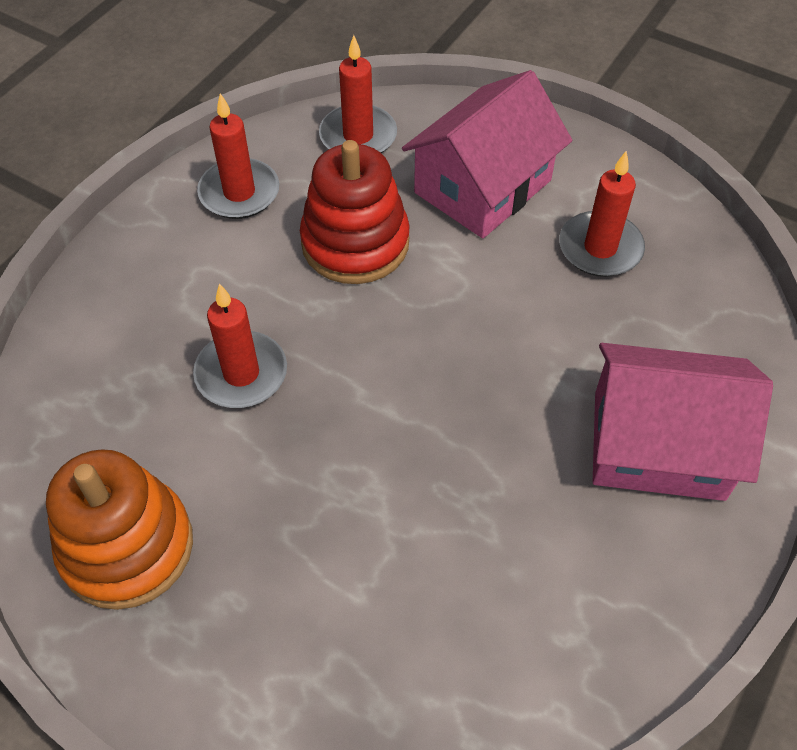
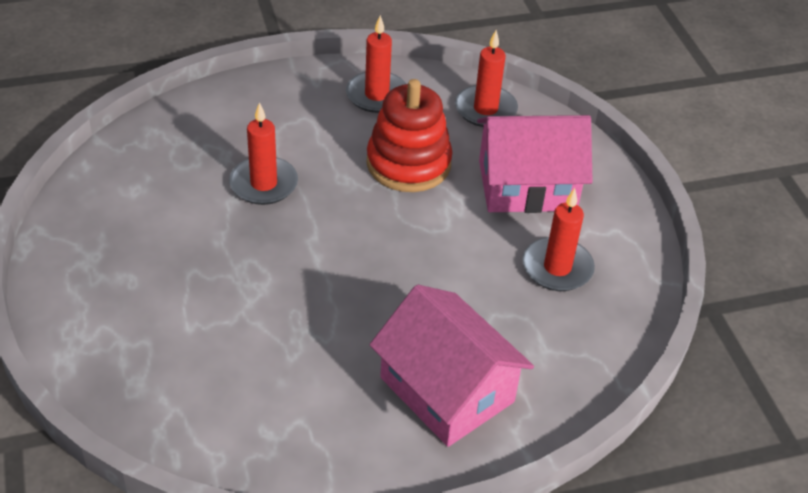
camera: 40 degrees right, 10 degrees down
orange stacking toy [46,449,193,610] -> none

